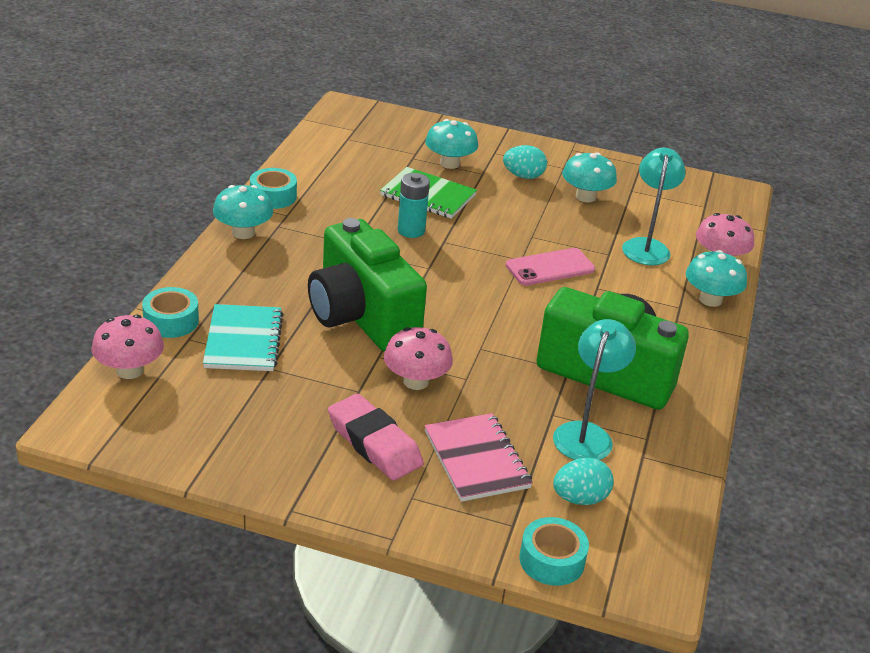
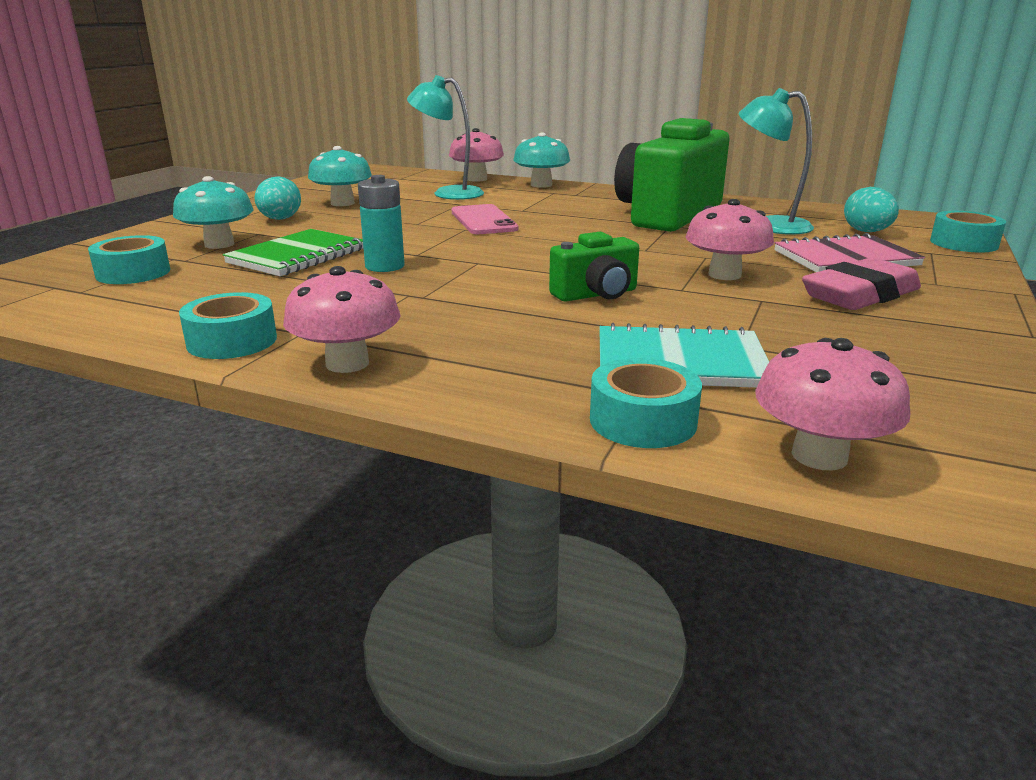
camera: 80 degrees left, 10 degrees down
turquoise mushroom [213,185,273,239] -> pink mushroom [283,266,401,373]
green camera [308,218,427,352] -> green camera [549,232,639,301], size x0.48
none -> turquoise tape [88,235,170,284]

